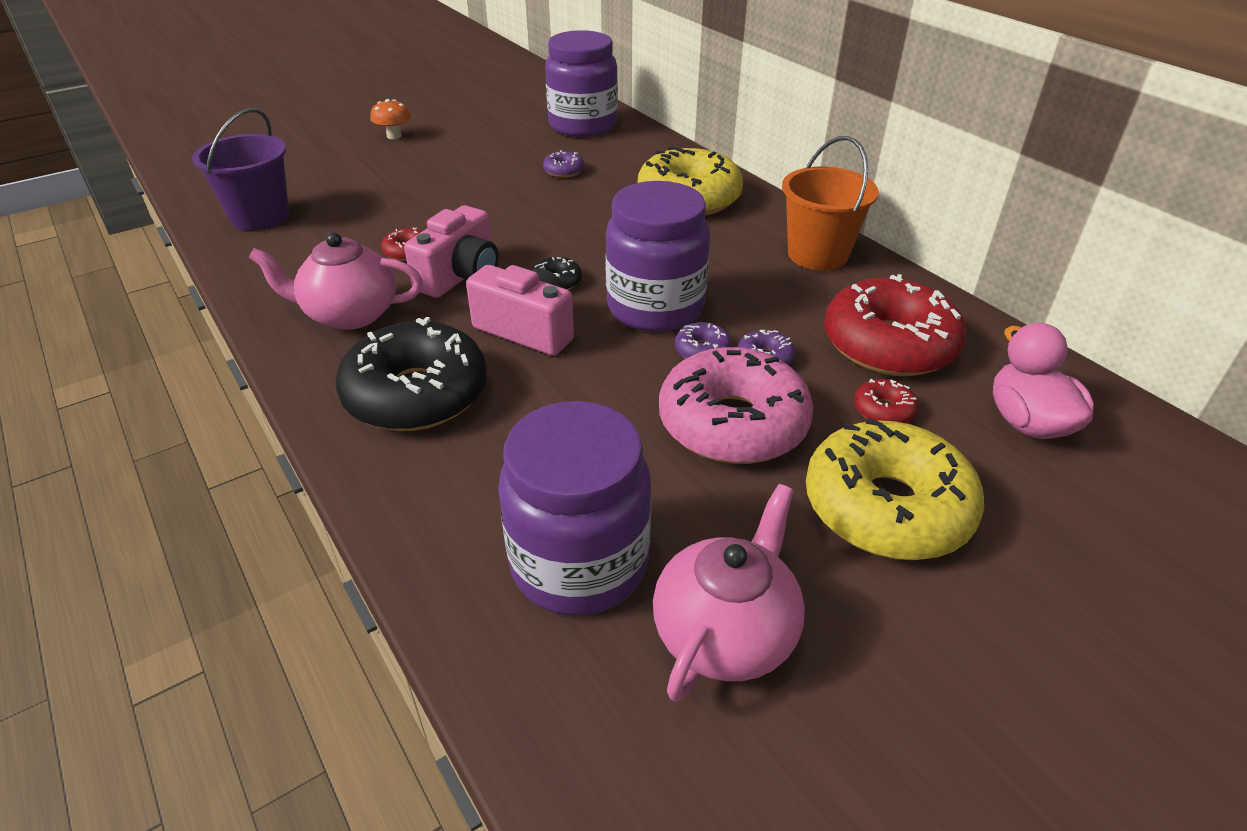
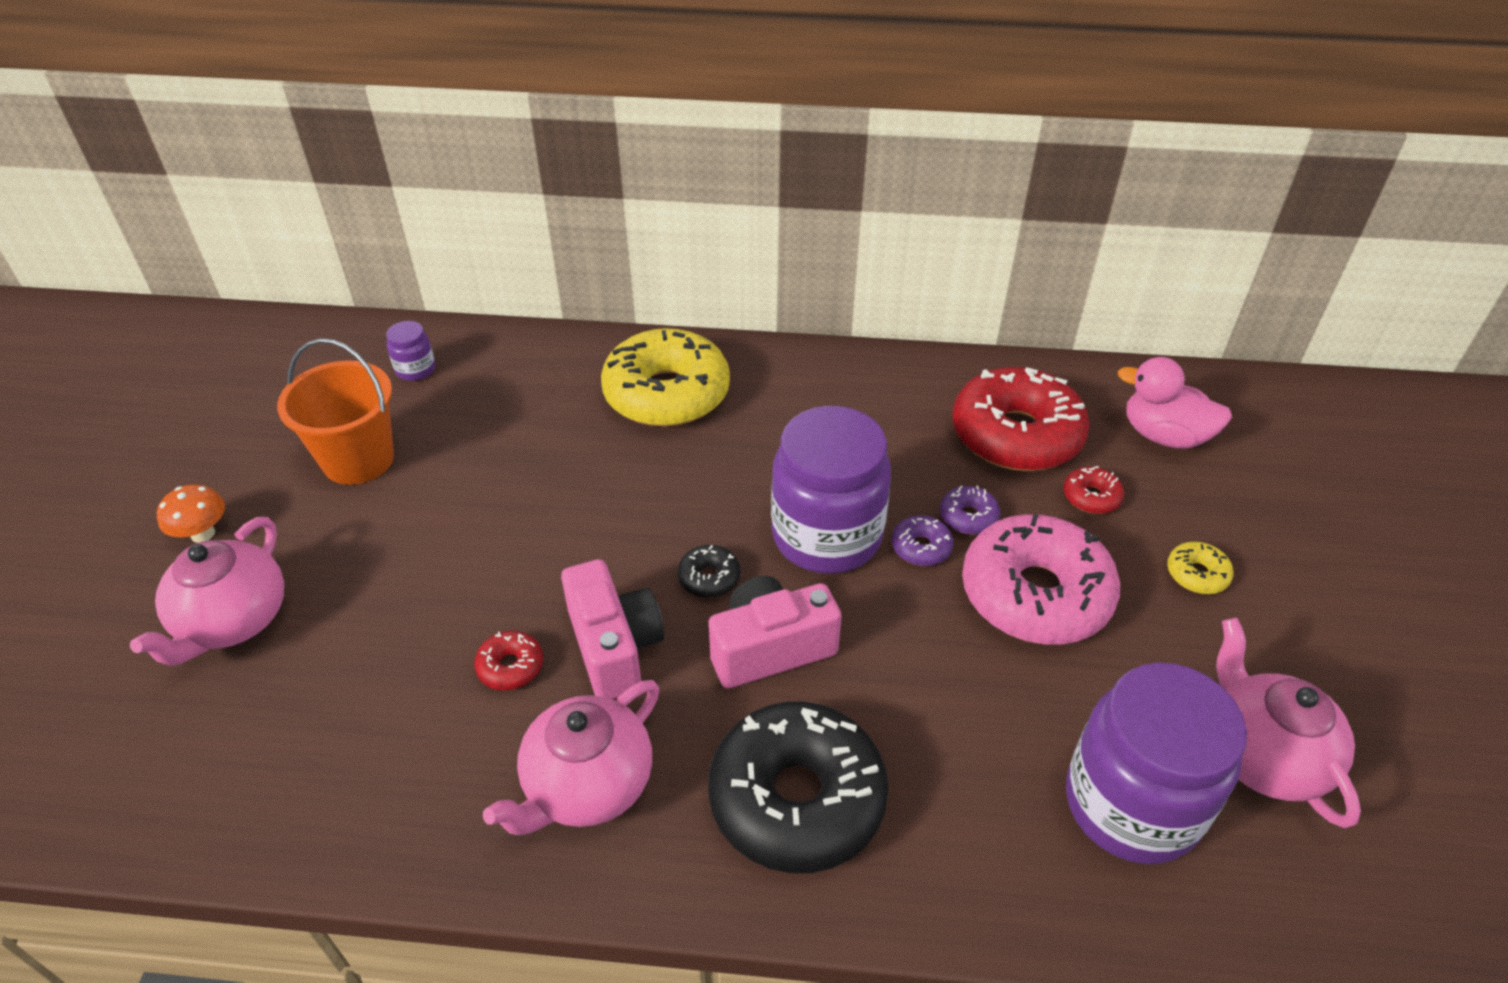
camera: 50 degrees left, 5 degrees up
purple bucket [192,108,289,231] -> none
purple donut [543,150,584,178] -> none
purple jar [545,30,618,137] -> purple jar [386,321,435,381], size x0.42
orange bucket [782,136,879,271] -> orange bucket moved to [277,338,394,485]
yellow donut [806,418,984,560] -> yellow donut [1167,541,1234,594], size x0.42
none -> pink teapot [130,517,284,666]

